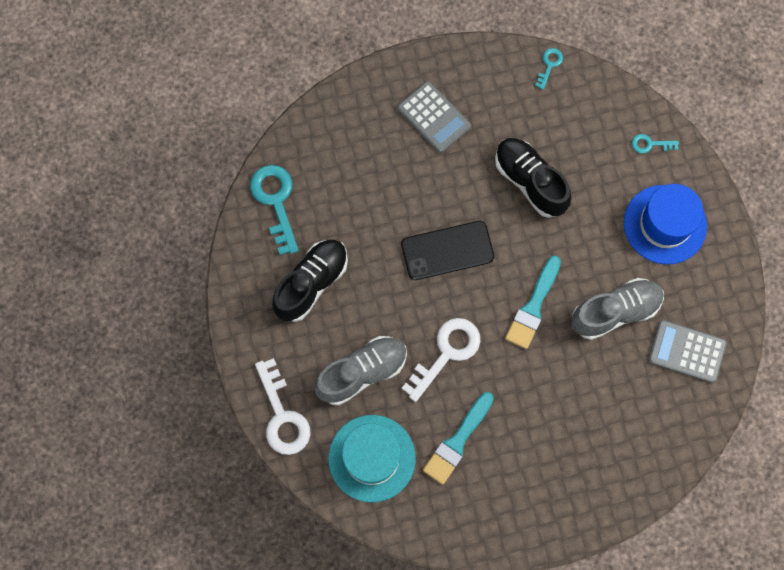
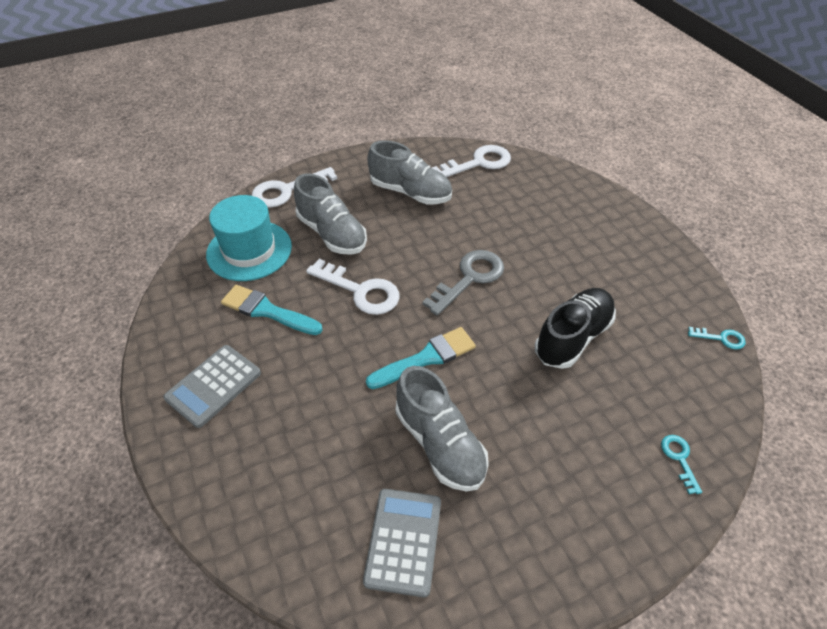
camera: 80 degrees right, 25 degrees down
turquoise key [250,165,299,255] -> white key [432,145,511,177]
black shoe [272,240,348,322] -> grey shoe [367,140,452,204]
grey calculator [398,81,471,153] -> grey calculator moved to [163,345,261,428]
black phone [401,221,494,280] -> grey key [422,250,504,316]
turquoise brush [505,255,561,349] -> turquoise brush turned 135 degrees clockwise [366,327,476,389]
blue hat [624,184,707,265] -> none

